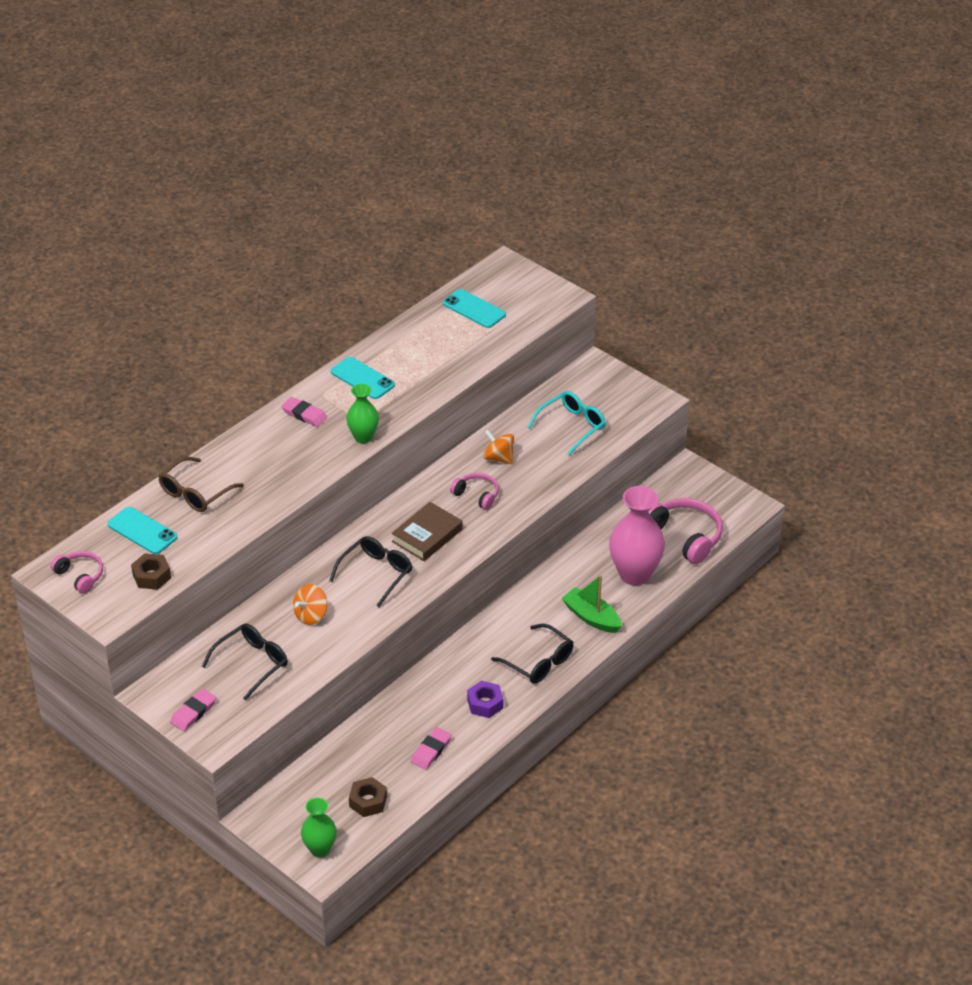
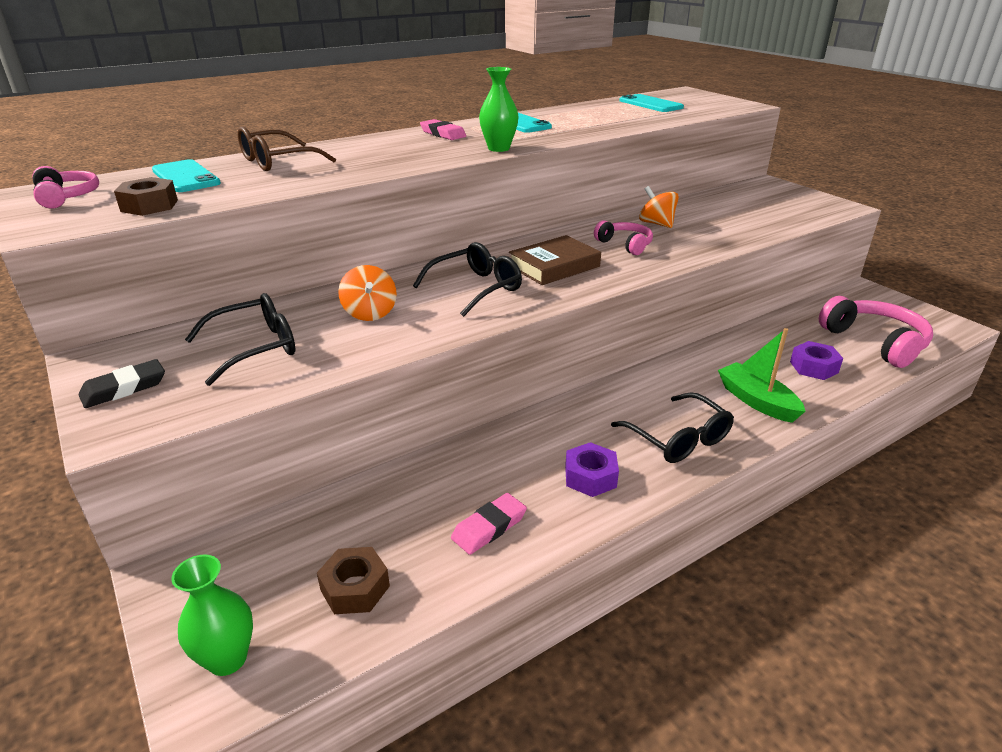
camera: 15 degrees right, 10 degrees down
pink eraser [170,689,216,731] -> black eraser [79,359,165,408]
orange spinning top [293,584,327,625] -> orange spinning top turned 75 degrees counterclockwise [338,265,397,321]
turquoise glasses [528,391,606,456] -> none
pink vase [609,486,665,586] -> purple nut [790,341,843,380]

